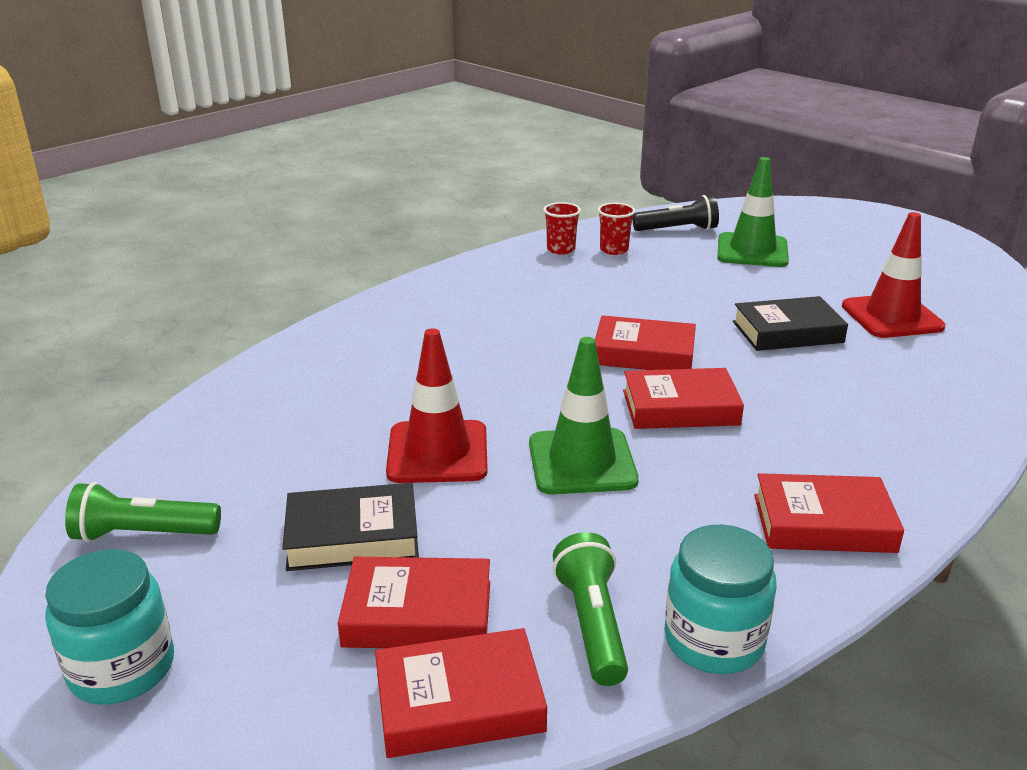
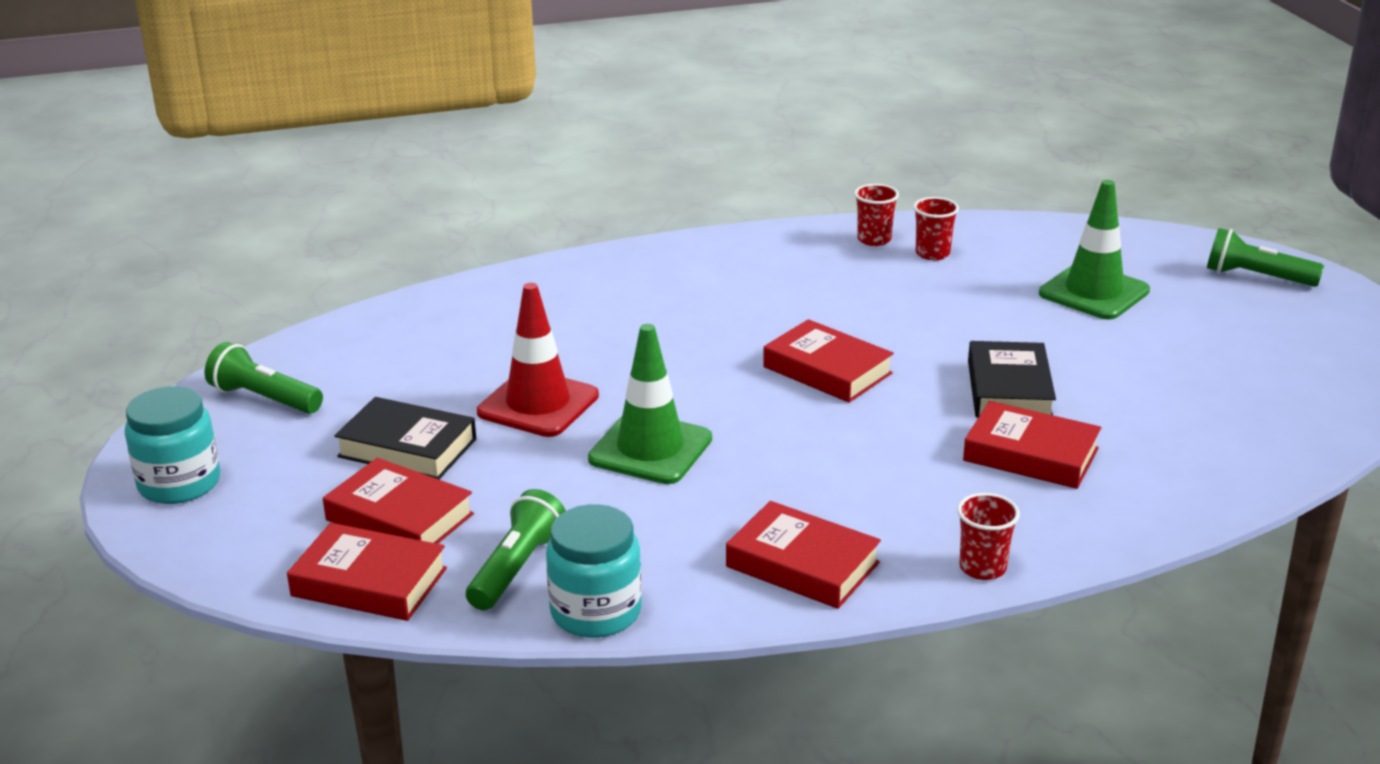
camera: 30 degrees right, 0 degrees up
red book [623,368,744,429] -> red book moved to [963,401,1101,489]
black flashlight [632,195,719,231] -> none
black book [733,296,848,351] -> black book turned 75 degrees clockwise [968,341,1056,418]
red traffic cone [842,212,946,338] -> none
none -> red cup [957,493,1020,580]
none -> green flashlight [1207,228,1324,287]

